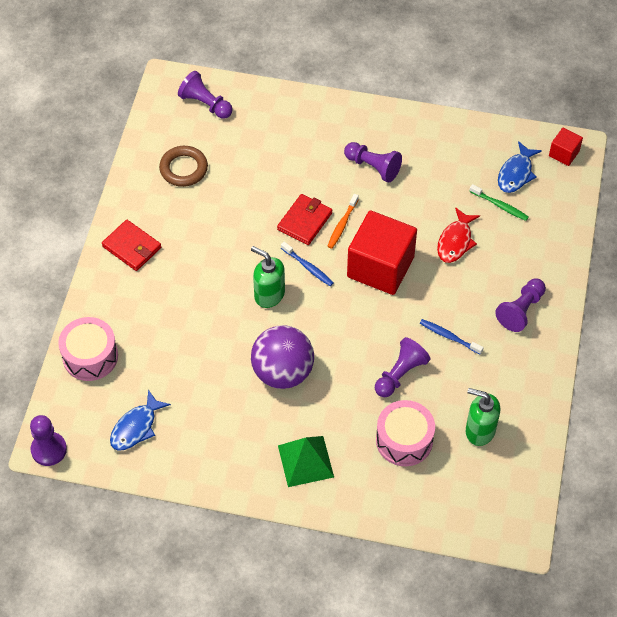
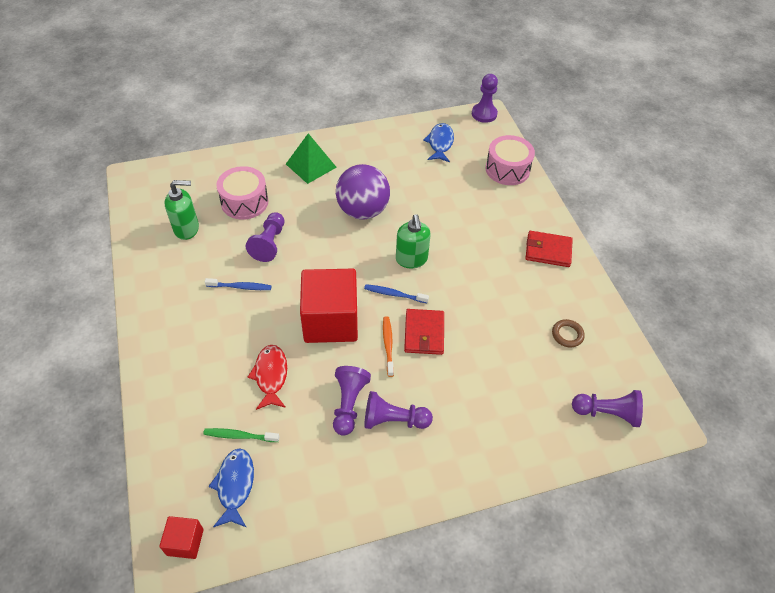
camera: 150 degrees right, 5 degrees down
brown ring [159,146,208,187] -> brown ring [552,319,585,347], size x0.63
green soap dispenser [251,246,285,308] -> green soap dispenser turned 75 degrees clockwise [396,214,431,268]
purple pawn [495,279,546,332] -> purple pawn moved to [333,366,371,436]

